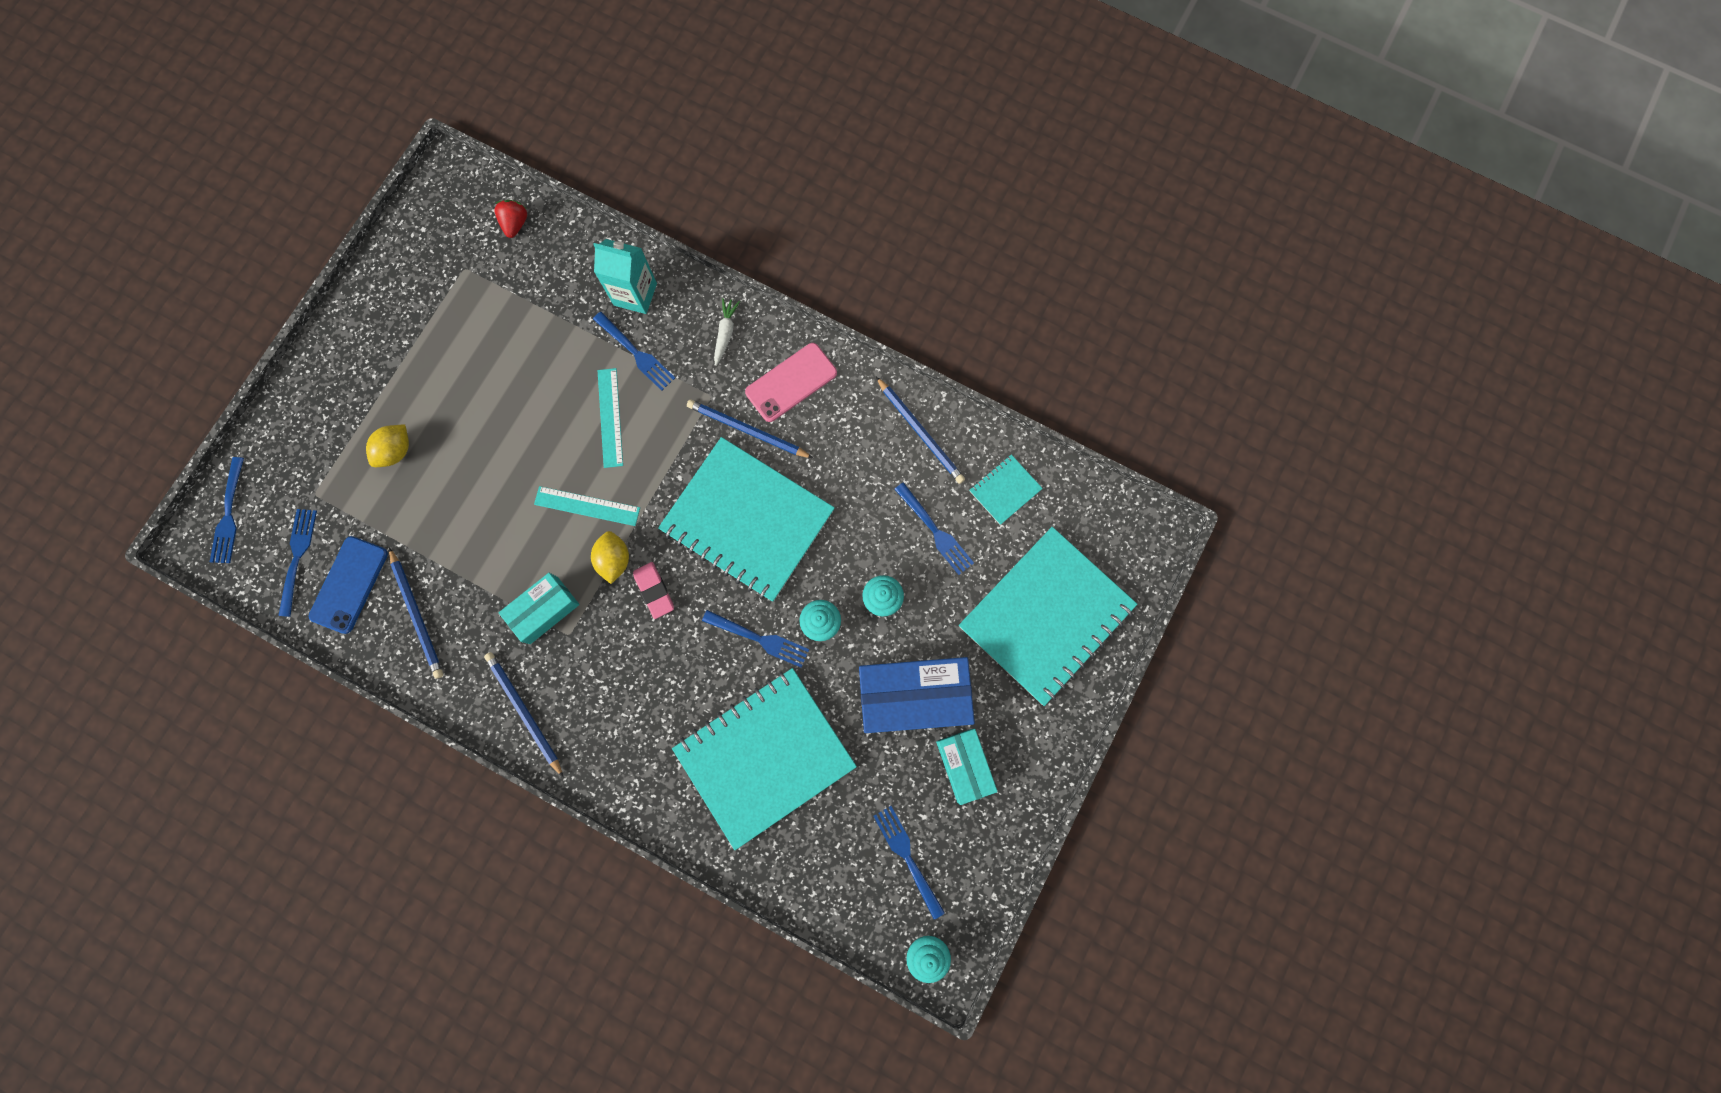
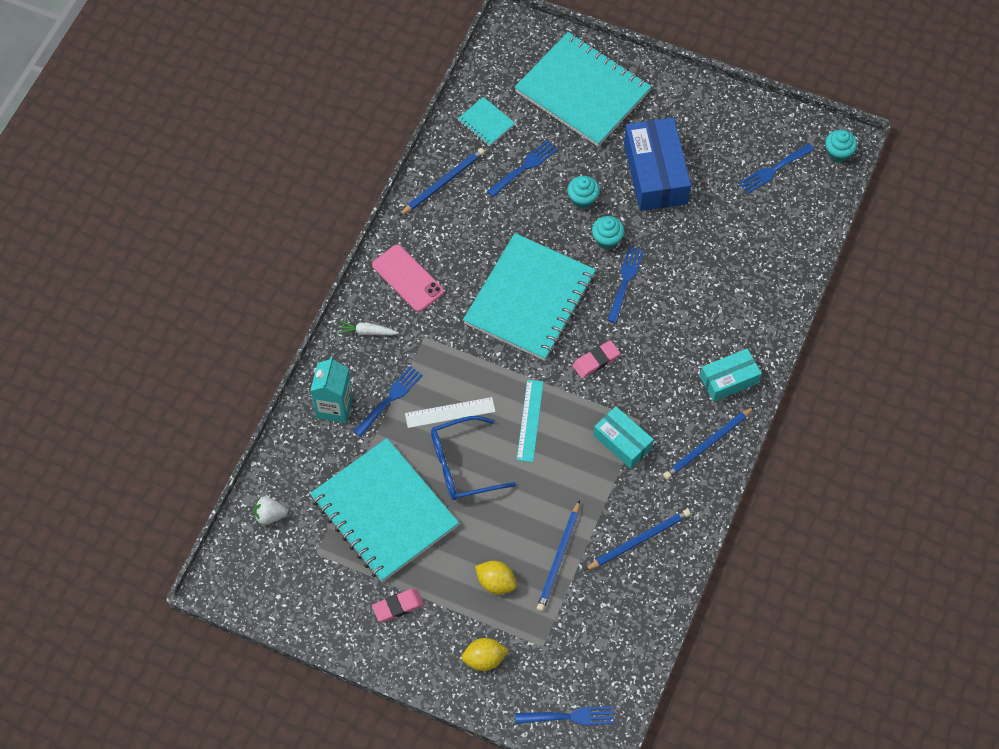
camera: 95 degrees left, 15 degrees down
blue fork [278,509,317,617] -> none
blue phone [309,536,388,634] -> none
red strawberry [494,200,527,238] -> white strawberry [254,496,288,525]
yellow lemon [591,531,629,584] -> yellow lemon moved to [462,638,509,671]
turquoise ruler [598,368,623,468] -> white ruler [405,397,496,428]
turquoise notebook [672,668,857,850] -> turquoise notebook moved to [310,438,459,582]
blue pencil [687,399,813,458] -> blue pencil moved to [537,500,580,611]
turquoise box [936,729,998,805] -> turquoise box moved to [700,348,762,402]
none -> pink eraser [372,589,424,622]
none -> blue glasses [431,416,516,500]

